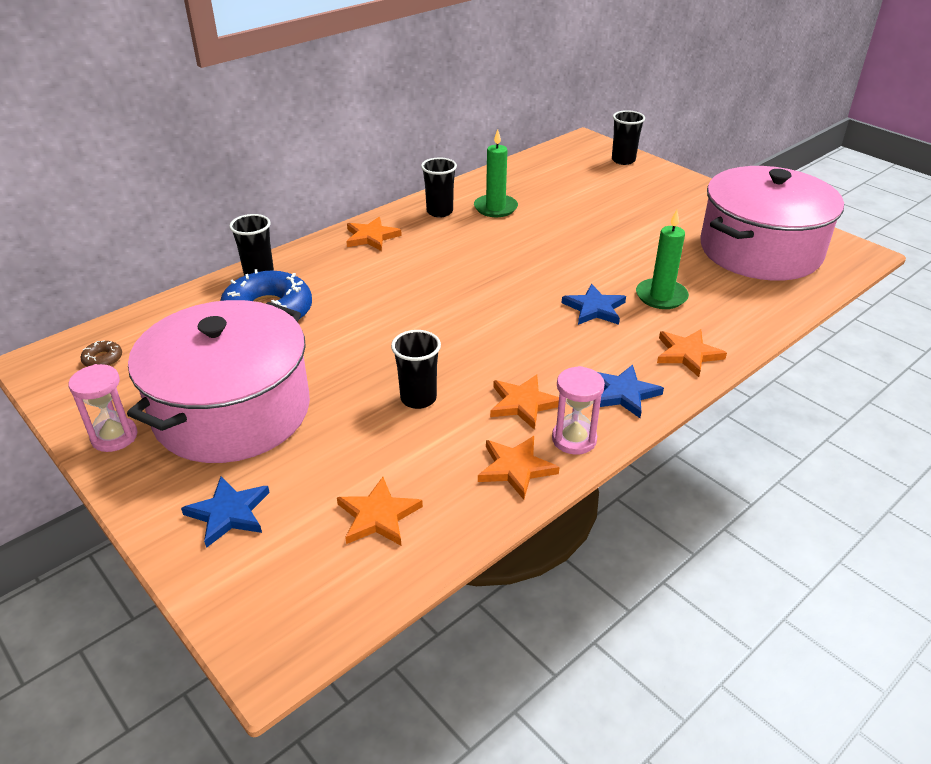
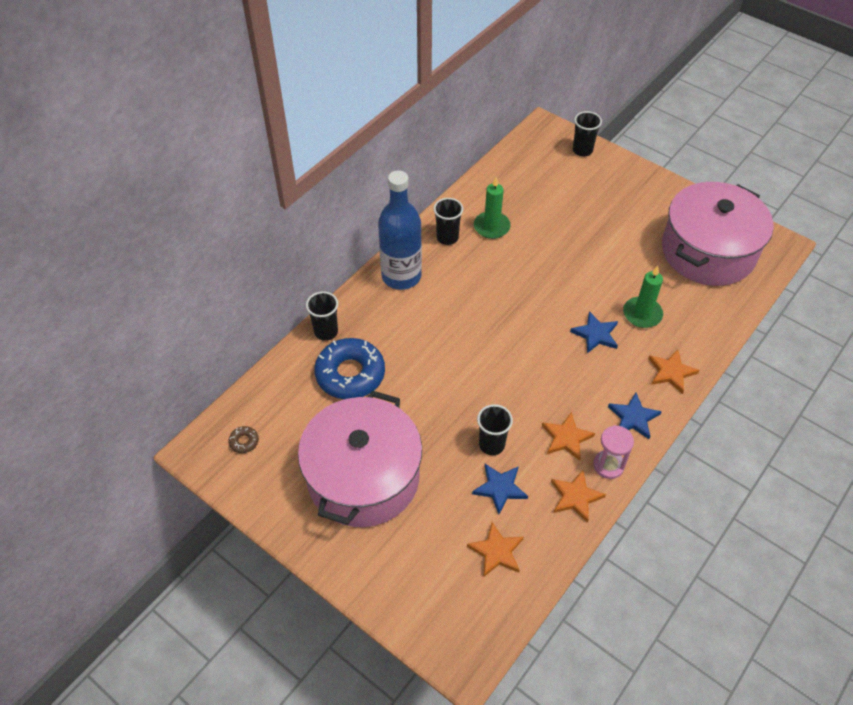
camera: 10 degrees left, 15 degrees up
pink hourglass [69,364,137,452] -> none
blue star [181,476,270,548] -> blue star moved to [472,464,528,514]
orange star [346,217,402,251] -> blue bottle [378,171,422,290]

